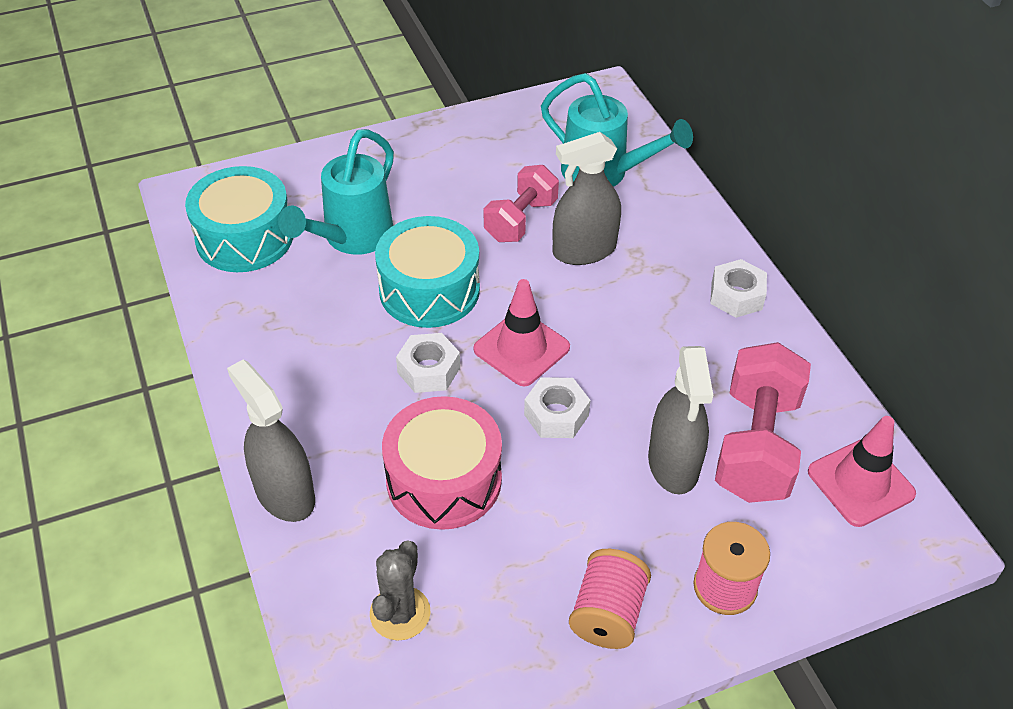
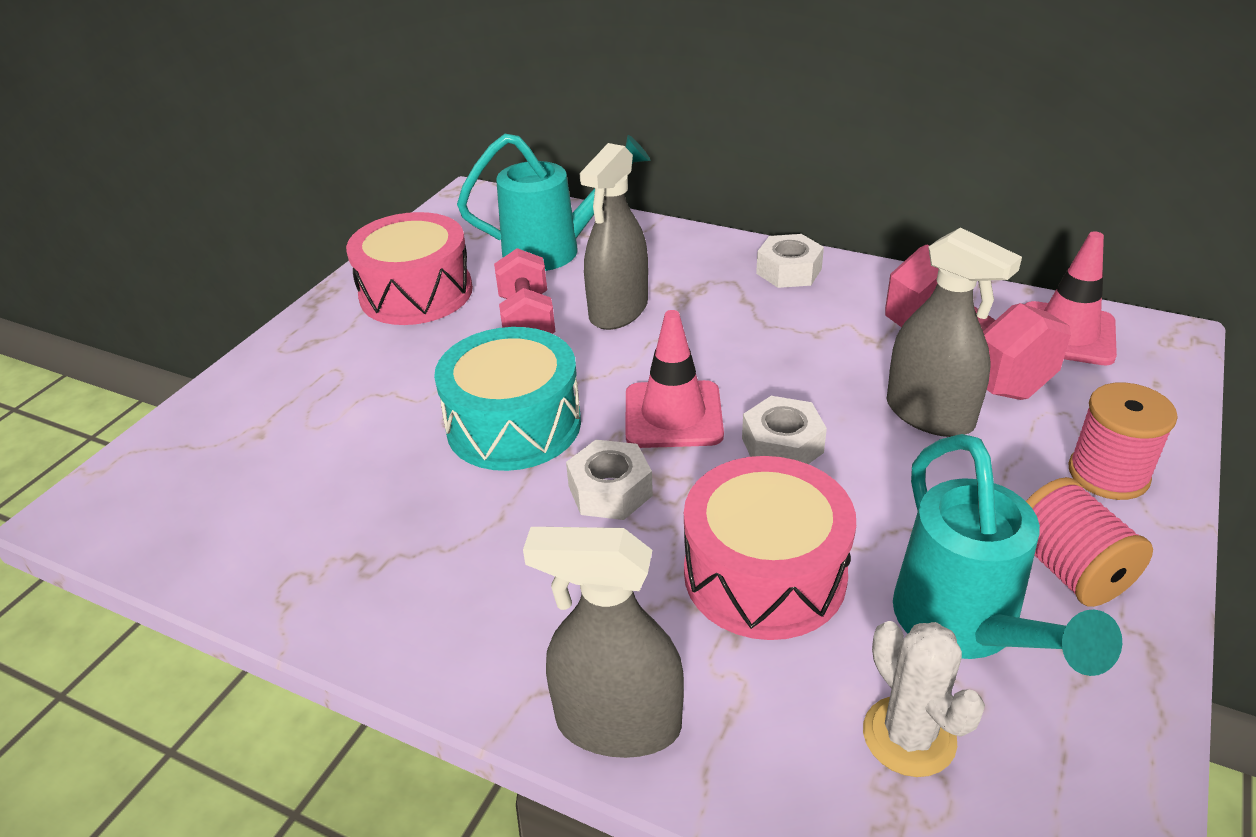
camera: 40 degrees left, 10 degrees down
turquoise drum [185,166,293,272] -> none
turquoise watering can [278,129,394,255] -> turquoise watering can moved to [893,434,1122,676]
grey cactus [370,540,431,641] -> white cactus [863,621,985,777]
none -> pink drum [346,212,473,325]

